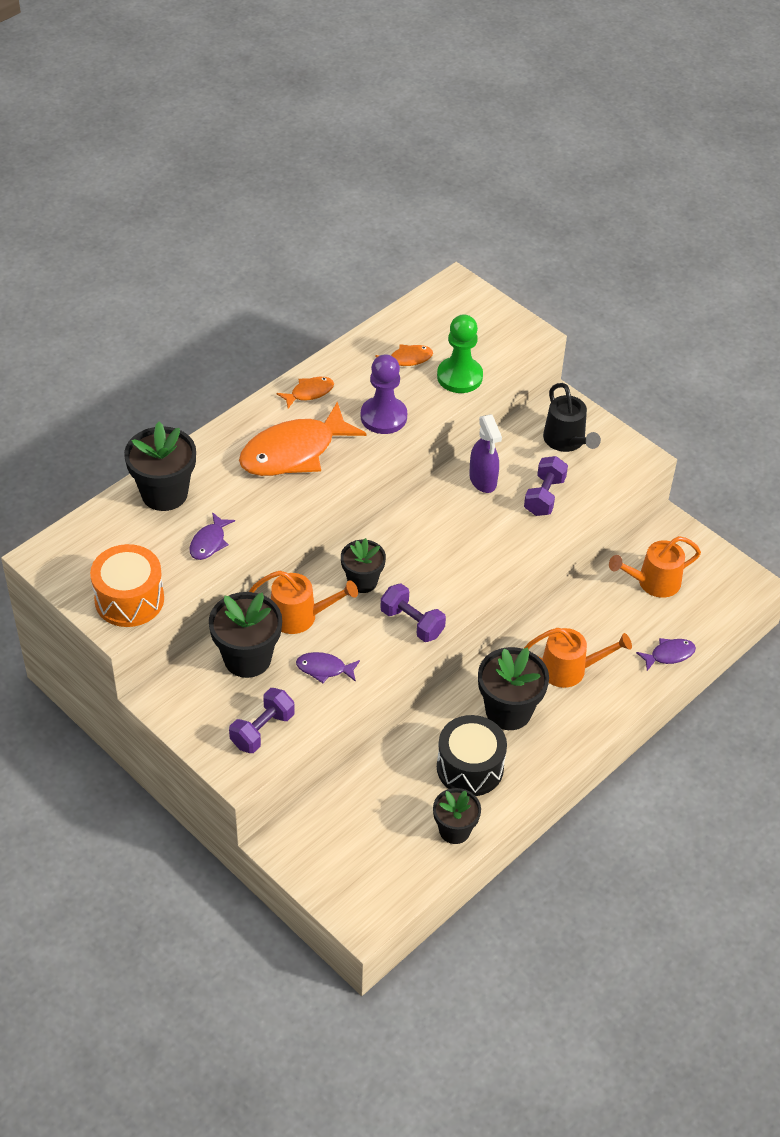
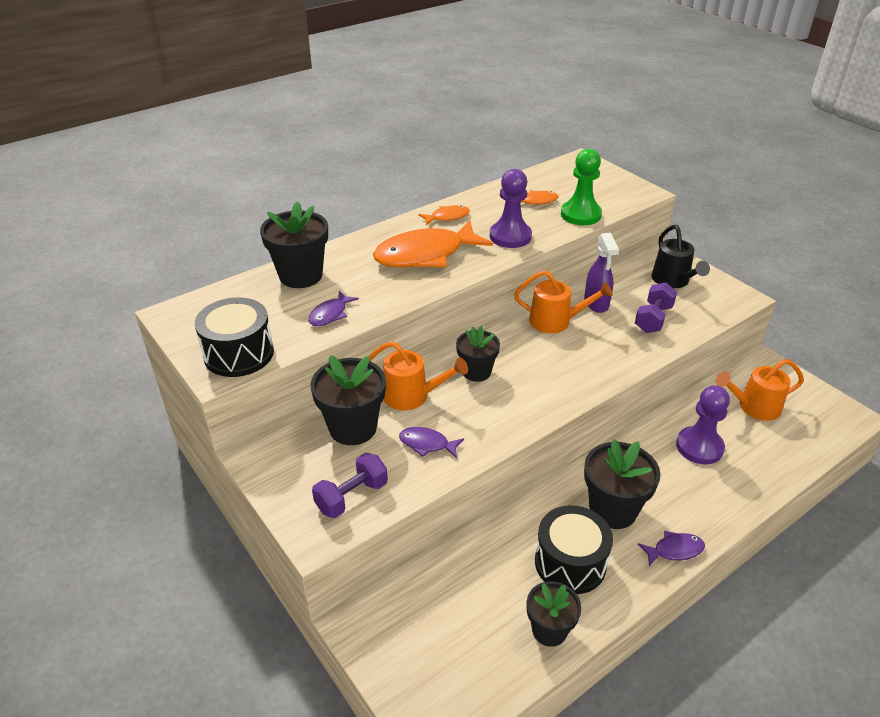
camera: 10 degrees right, 10 degrees down
orange drum [90,544,164,627] -> black drum [195,297,274,377]
purple dumbbell [381,584,446,642] -> none
orange watering can [524,628,632,688] -> orange watering can moved to [514,271,612,333]
purple fish [636,638,696,671] -> purple fish moved to [638,531,705,566]
none -> purple pawn [676,385,730,464]

